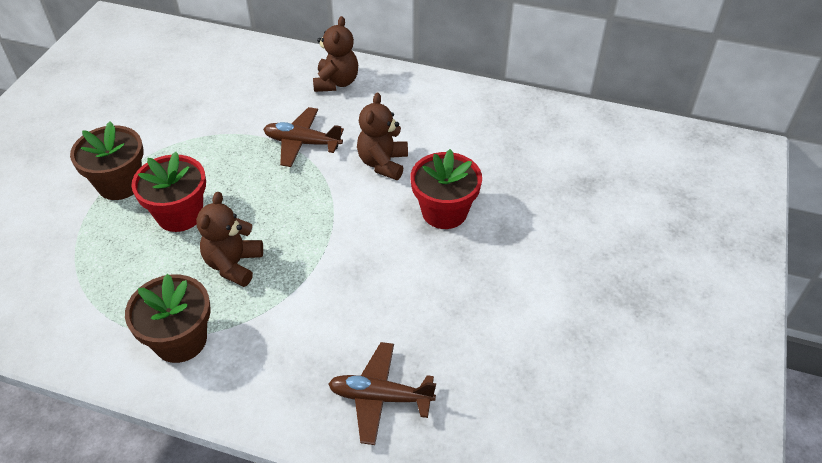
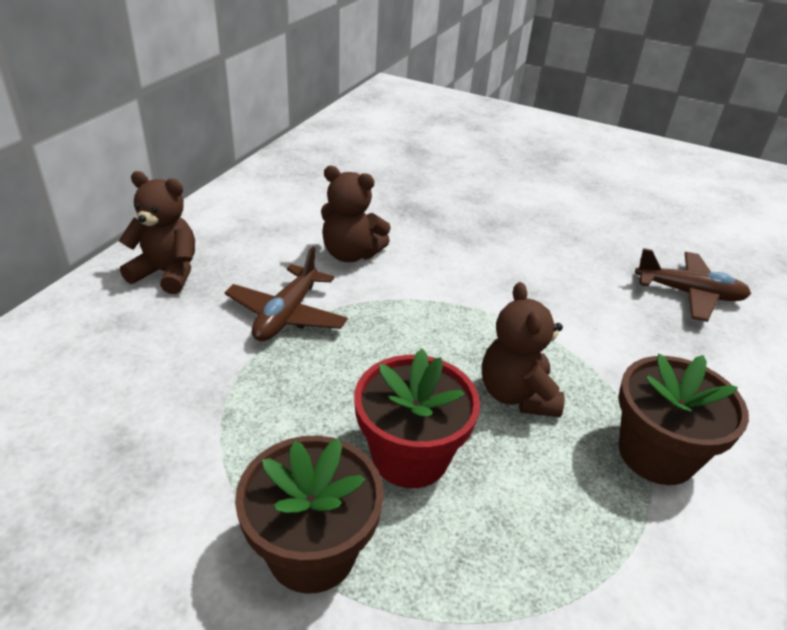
camera: 85 degrees left, 10 degrees down
brown teddy bear [196,192,263,287] -> brown teddy bear turned 60 degrees clockwise [482,282,565,417]
brown plane [328,342,436,445] -> brown plane turned 90 degrees counterclockwise [635,248,751,322]
red flower pot [410,149,482,229] -> none

